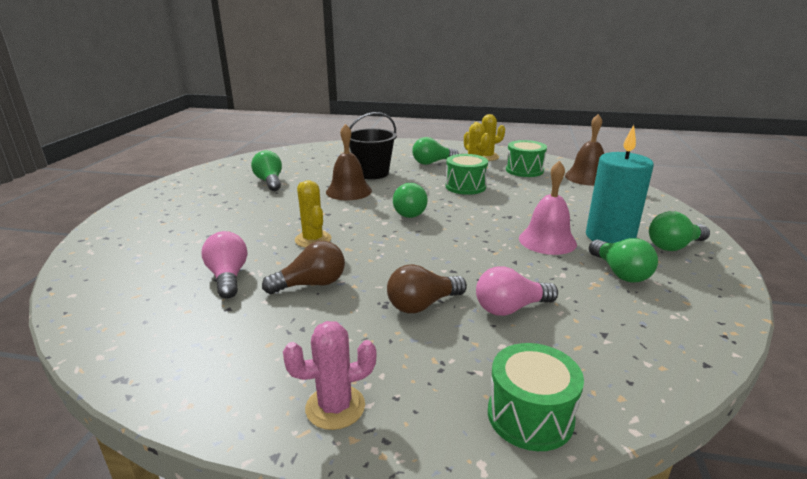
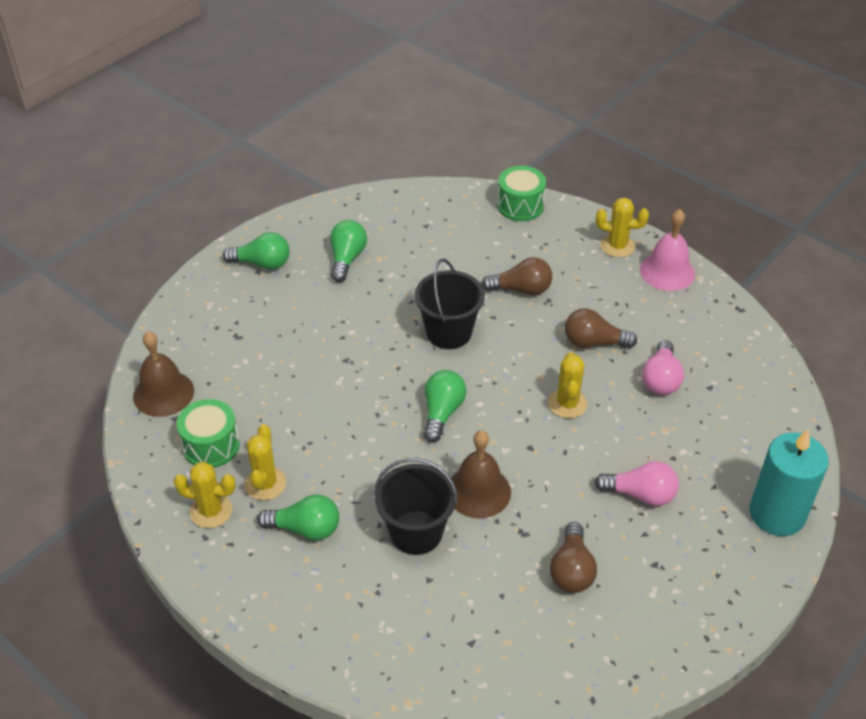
camera: 150 degrees left, 20 degrees up
green light bulb [251,151,282,191] -> brown light bulb [550,522,597,593]
pink cactus [283,321,376,430] -> yellow cactus [596,197,649,257]
green drum [446,154,488,195] -> none
pink light bulb [476,266,558,316] -> pink light bulb moved to [594,461,679,506]
pink bell [519,160,577,255] -> pink bell moved to [640,209,695,291]
turquoise candle [586,125,654,243] -> turquoise candle moved to [750,429,829,536]
none -> black bucket [415,259,485,349]

